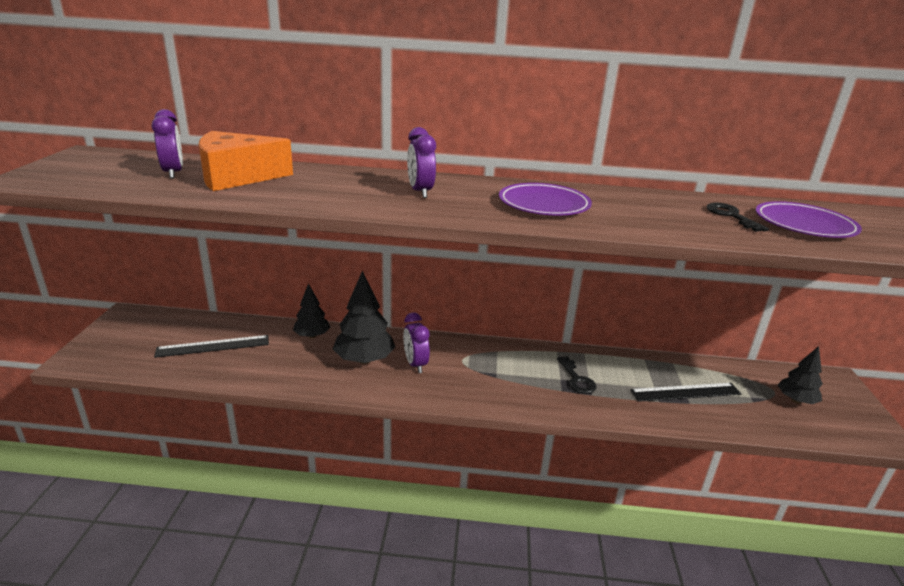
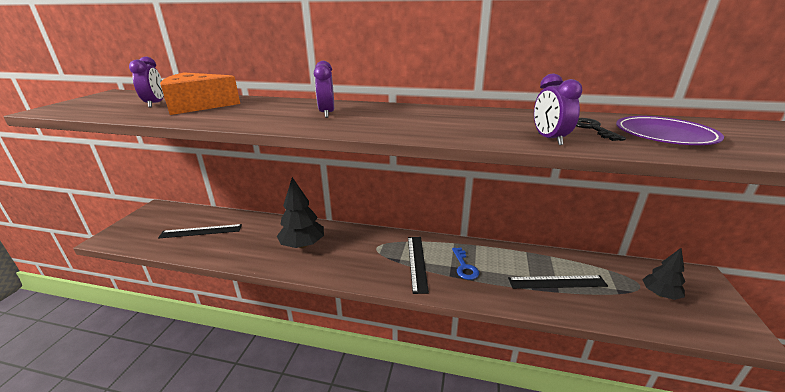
camera: 10 degrees right, 0 degrees up
black tree [293,283,330,338] -> none
purple clock [403,312,430,373] -> purple clock moved to [534,73,583,145]
purple plate [499,183,592,215] -> none
black key [557,356,597,394] -> blue key [452,247,479,280]
none -> black ruler [408,237,429,294]

